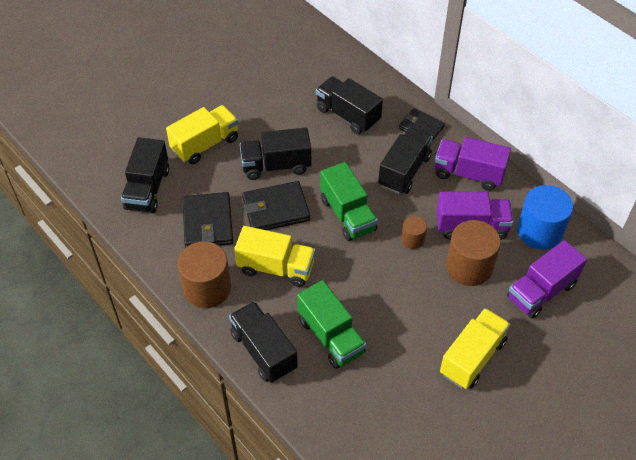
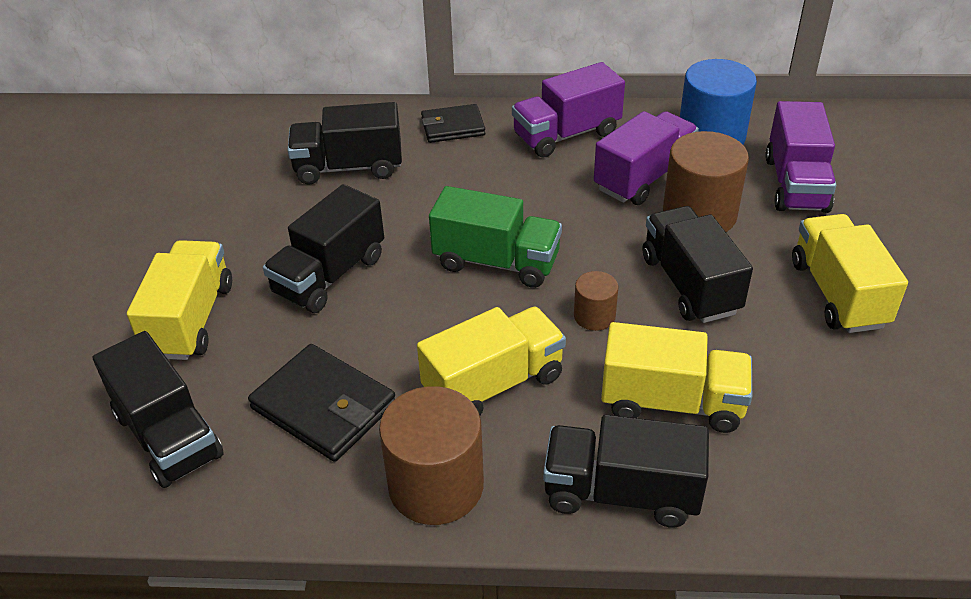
camera: 45 degrees left, 10 degrees down
black wallet [242,181,310,230] -> none
green truck [297,280,366,369] -> yellow truck [601,322,752,433]
black truck [378,127,433,194] -> black truck moved to [642,206,753,323]
brown cylinder [401,216,427,249] -> brown cylinder moved to [574,271,618,331]

